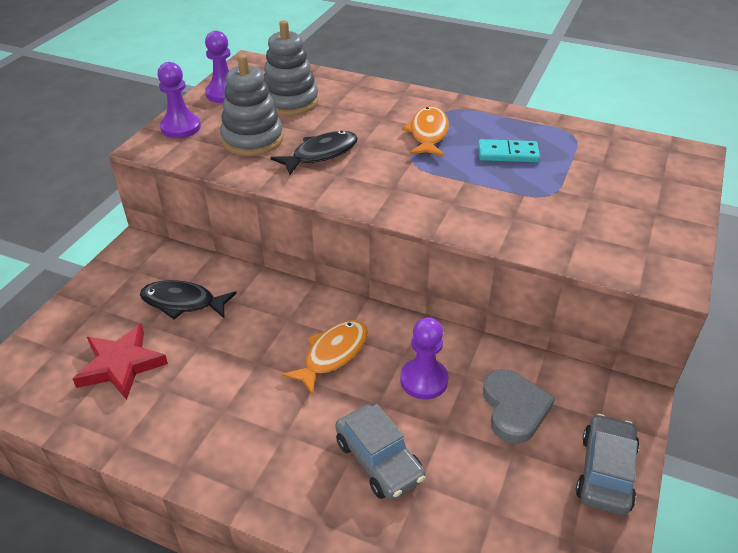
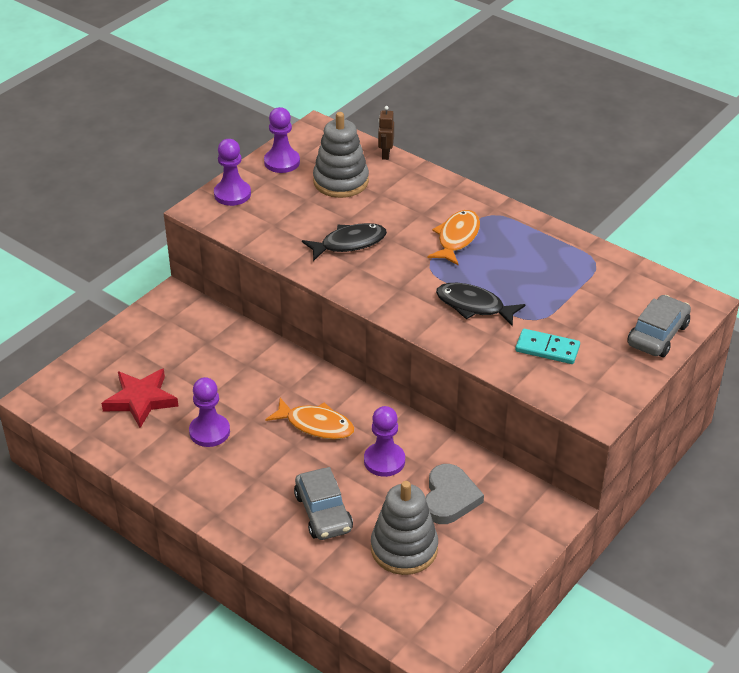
camera: 15 degrees right, 0 degrees up
black fish [140,280,237,319] -> black fish moved to [436,283,525,327]
grey stacking toy [220,54,283,156] -> grey stacking toy moved to [371,481,438,575]
orange fish [282,320,368,395] -> orange fish turned 60 degrees clockwise [265,398,355,440]
turquoise domino [478,139,540,162] -> turquoise domino moved to [515,329,580,364]
grey car [576,414,640,515] -> grey car moved to [627,295,691,357]
none -> purple pawn [189,377,230,447]
none -> brown robot [378,106,394,160]

